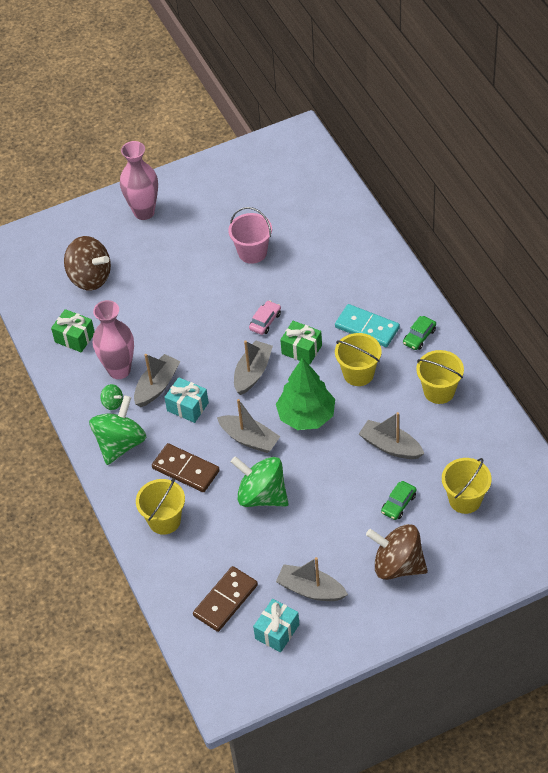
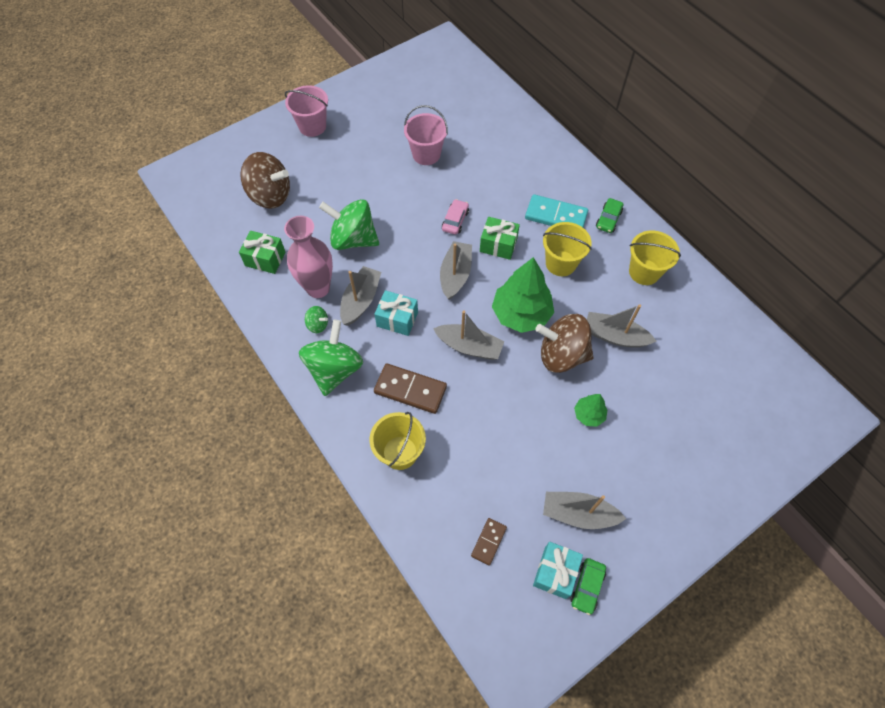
camera: 15 degrees left, 10 degrees up
pink vase [120,141,158,220] -> pink bucket [285,85,328,137]
brown domino [193,566,258,632] -> brown domino [471,518,507,566], size x0.57
green spinning top [231,456,289,507] -> green spinning top moved to [319,199,379,250]
brown spinning top [366,524,428,580] -> brown spinning top moved to [535,314,594,373]
green car [381,481,417,520] -> green car moved to [570,558,606,615]
yellow bucket [442,458,492,514] -> none
none -> green tree [574,394,608,427]

